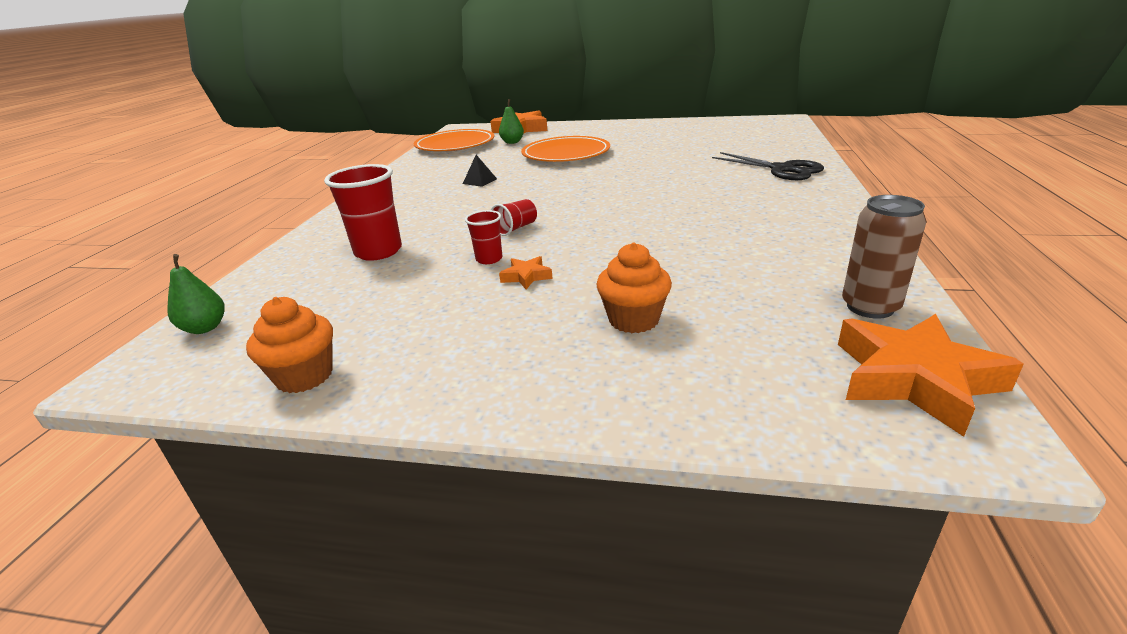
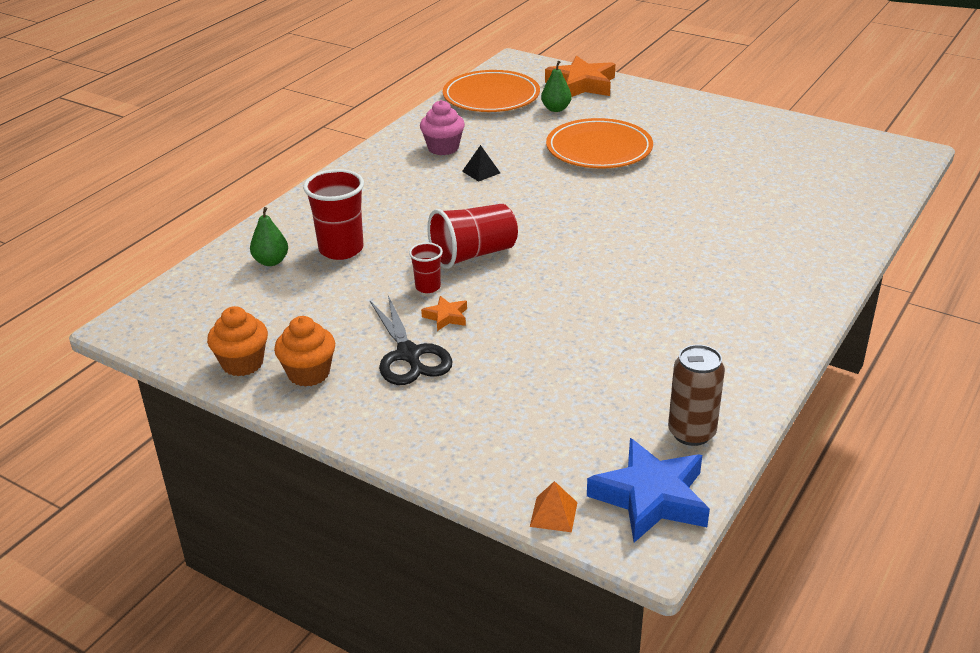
camera: 20 degrees right, 5 degrees up
green pear [167,254,225,334] -> green pear moved to [250,207,288,266]
red cup [491,199,537,236] -> red cup [427,204,518,269], size x1.86
orange cupcake [597,243,672,333] -> orange cupcake moved to [274,316,335,387]
black scissors [712,152,824,180] -> black scissors moved to [370,296,452,385]
orange star [838,314,1024,437] -> blue star [587,438,710,543]
none -> pink cupcake [420,100,465,155]
none -> orange pyramid [530,481,578,532]

